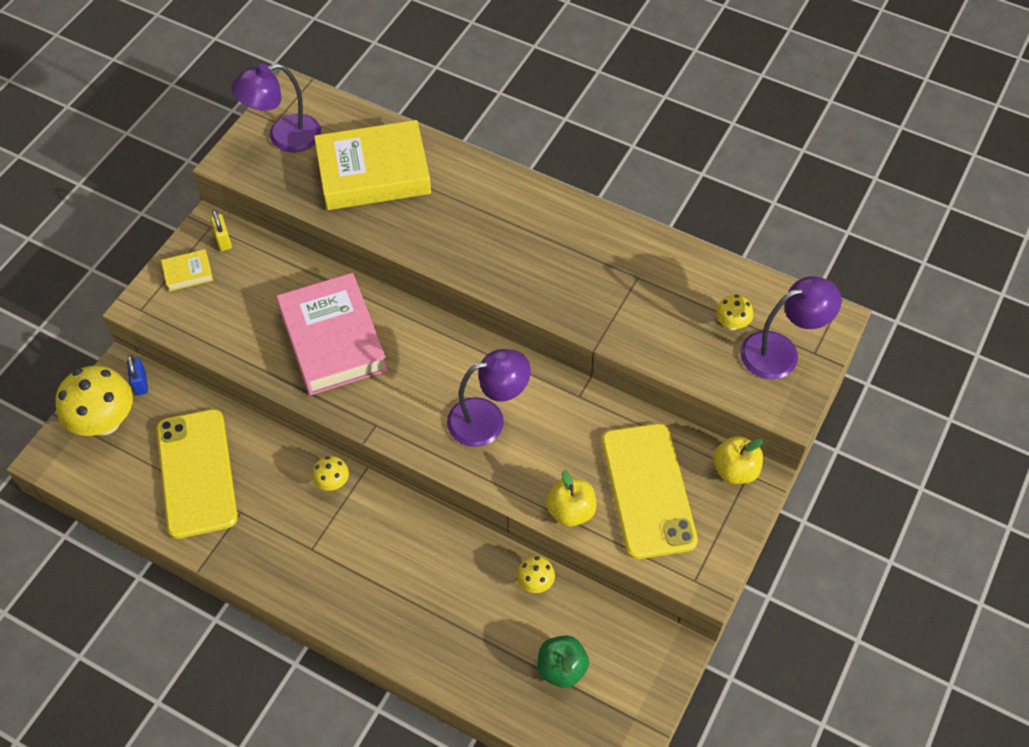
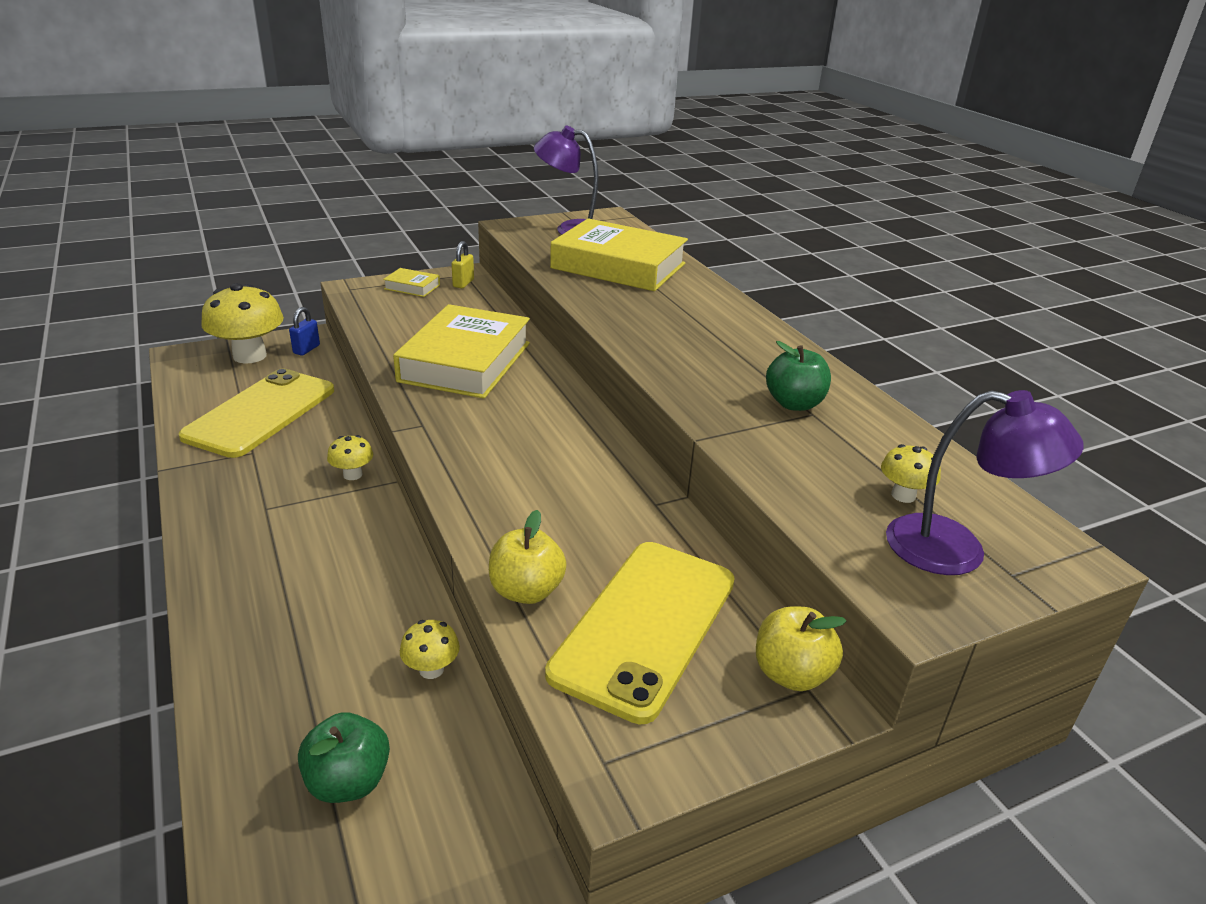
camera: 35 degrees right, 25 degrees down
pink book [276,273,388,395] -> yellow book [393,304,530,398]
purple lamp [447,349,531,447] -> none
none -> green apple [766,341,831,411]

